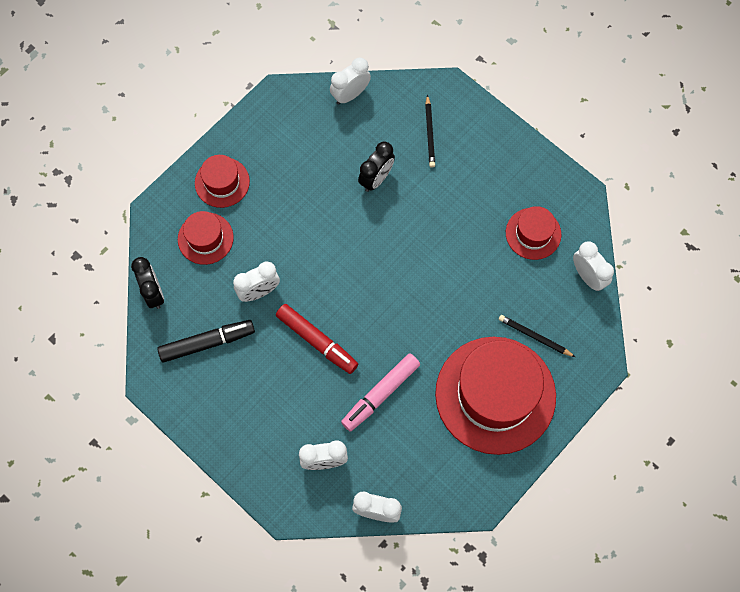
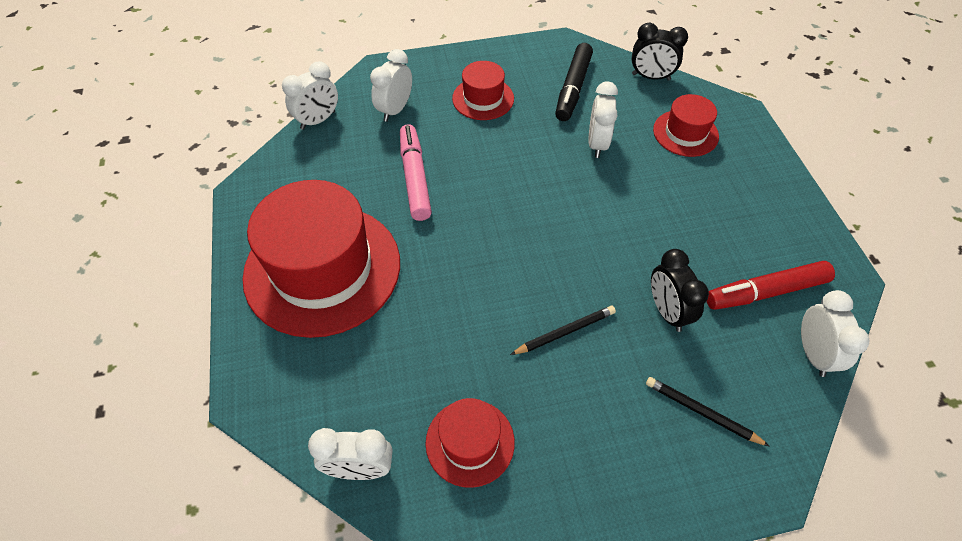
camera: 125 degrees right, 15 degrees down
red hat [195,155,250,208] -> red hat moved to [452,61,514,120]
red marker [276,304,358,374] -> red marker moved to [706,261,835,310]
black pencil [499,315,575,357] -> black pencil moved to [510,306,616,355]

